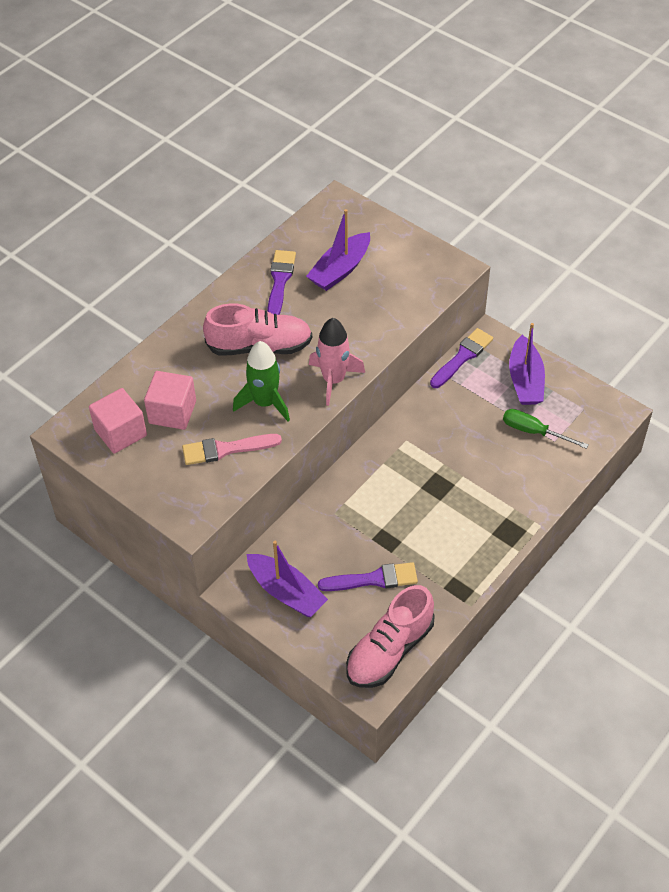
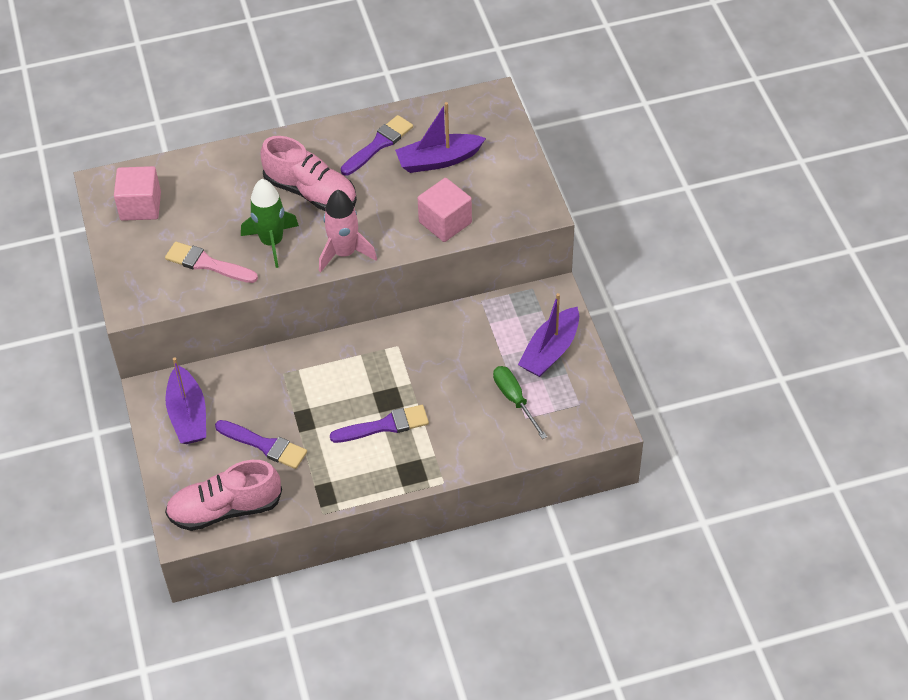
camera: 35 degrees right, 0 degrees up
pink cube [144,371,196,430] -> pink cube moved to [418,178,472,242]
purple brush [430,328,493,388] -> purple brush moved to [330,405,429,443]

